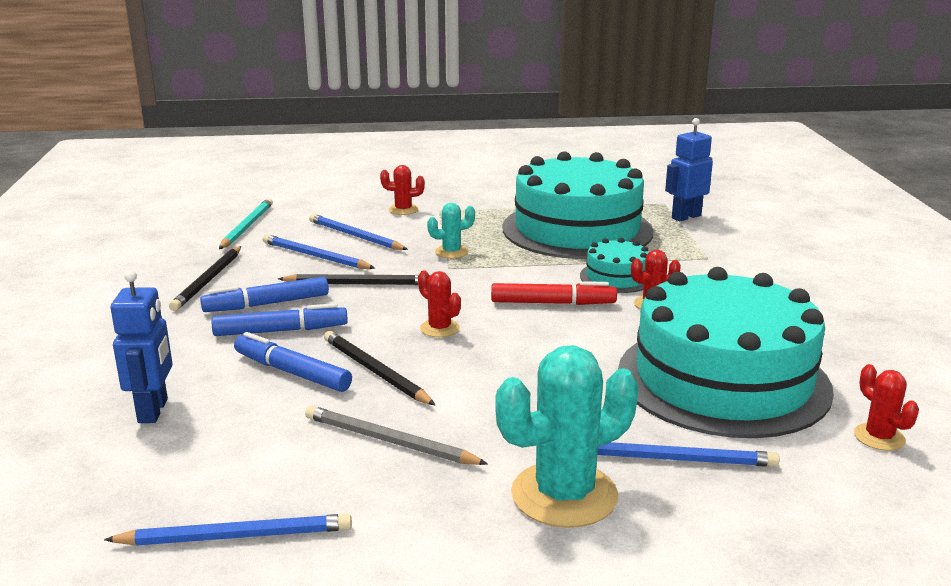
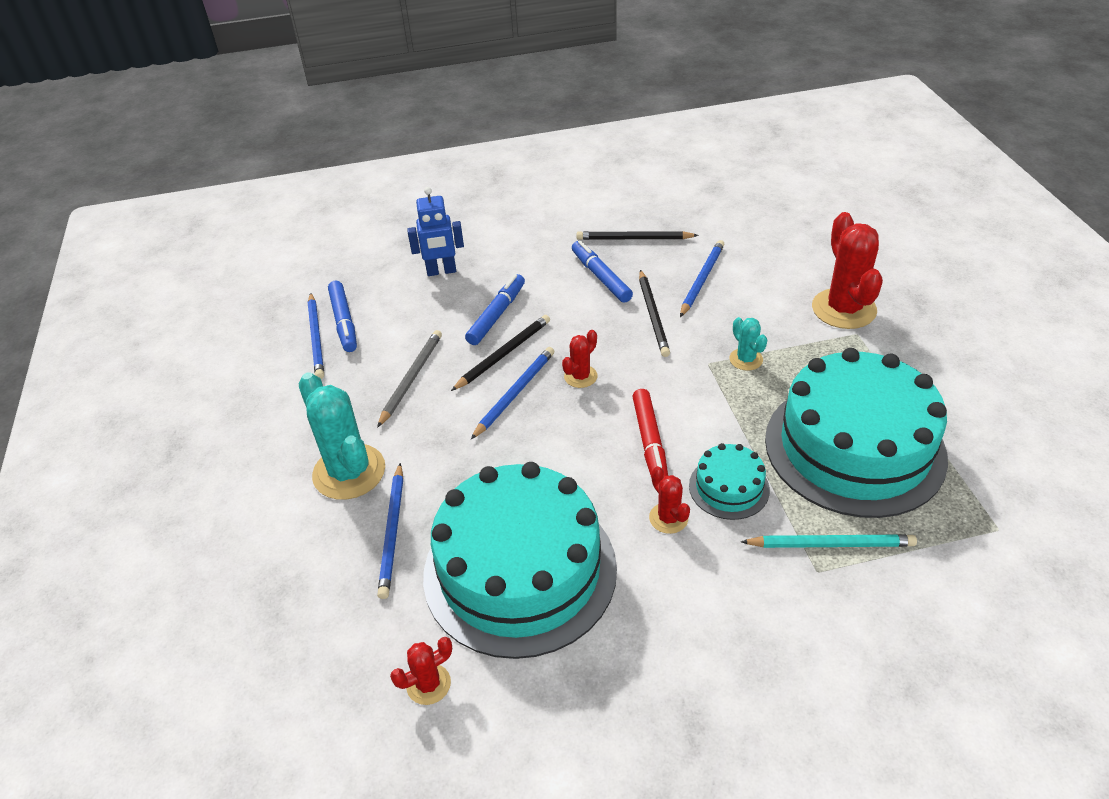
camera: 85 degrees right, 20 degrees up
blue marker [212,303,348,336] -> blue marker moved to [328,281,357,352]
turquoise pencil [219,198,273,249] -> turquoise pencil moved to [741,534,917,548]
blue pencil [309,214,408,250] -> blue pencil moved to [471,347,554,439]
red cactus [380,165,425,215] -> red cactus [812,212,883,329], size x2.00
blue robot [665,118,713,221] -> none

